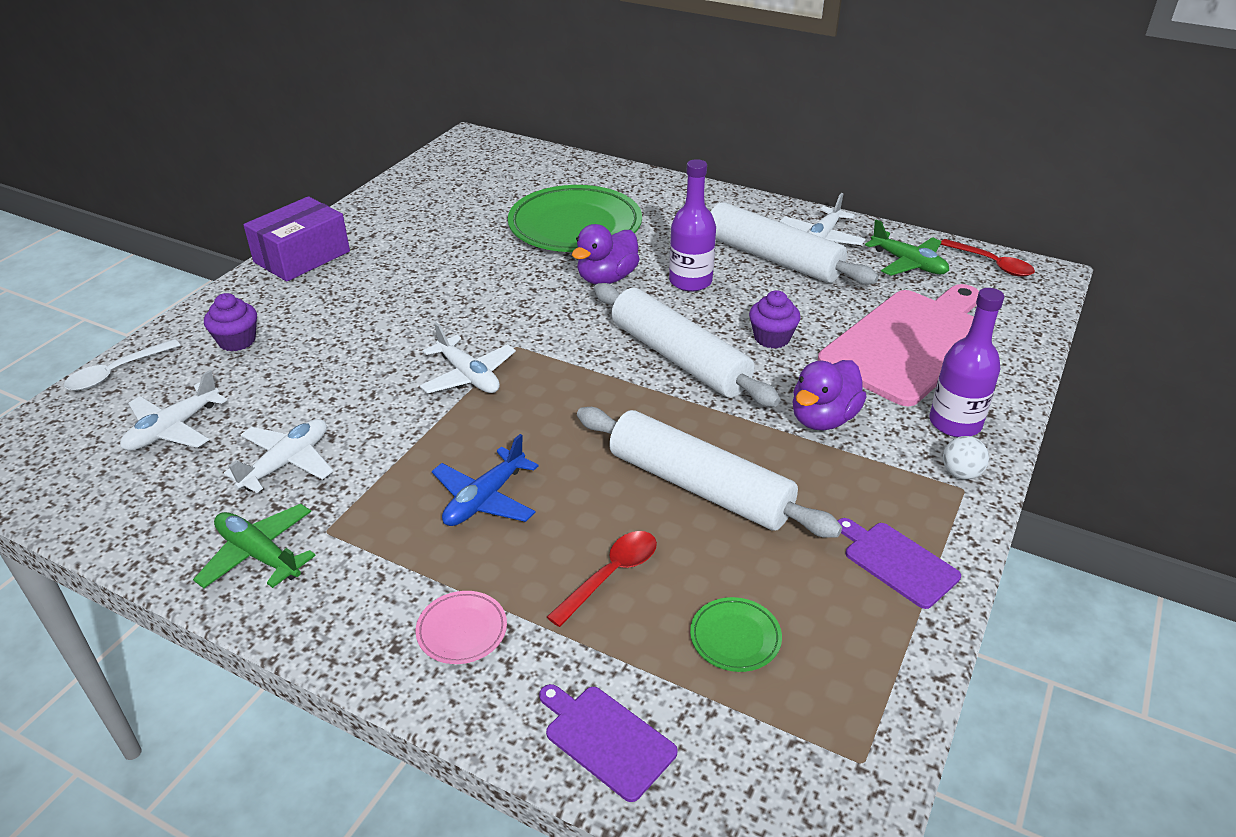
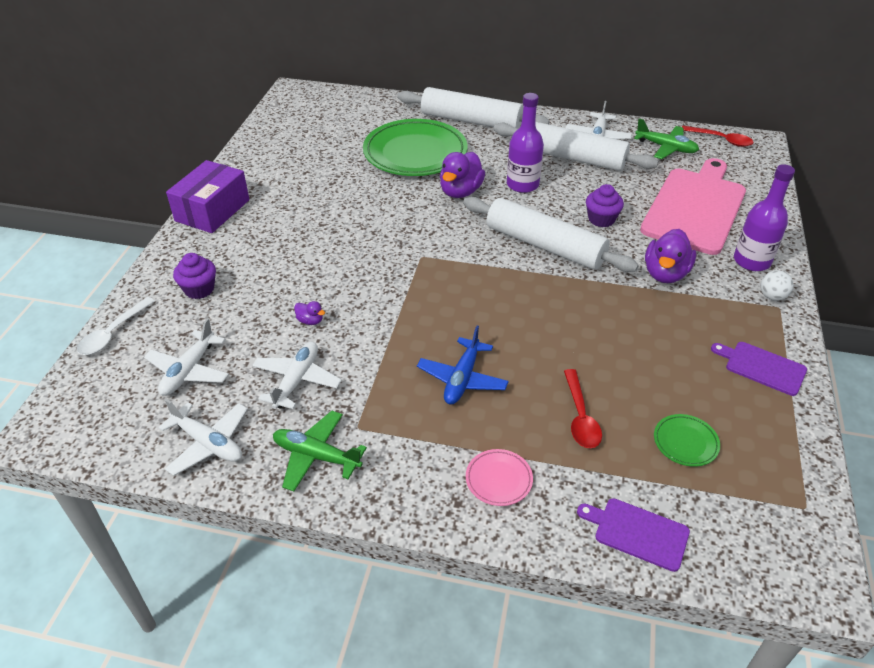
camera: 15 degrees left, 5 degrees up
white plane [420,322,516,393] -> white plane moved to [158,399,248,476]
red spoon [547,531,657,627] -> red spoon turned 150 degrees clockwise [564,369,602,448]
white rolling pin [577,407,842,538] -> white rolling pin moved to [397,87,550,129]
none -> purple duck [294,301,325,325]

